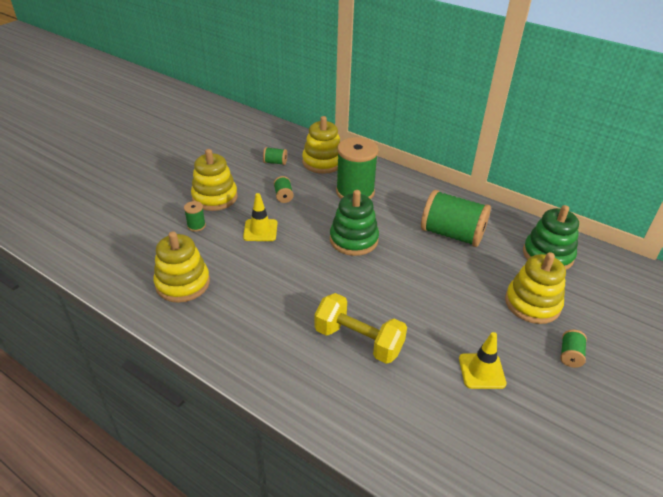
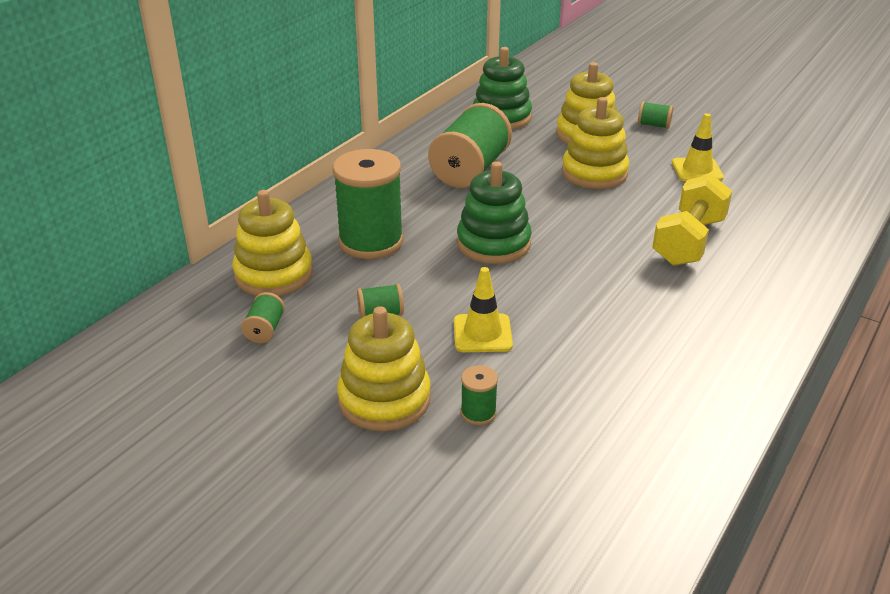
camera: 90 degrees left, 5 degrees down
yellow stacking toy [153,231,210,303] -> yellow stacking toy moved to [562,97,629,189]

